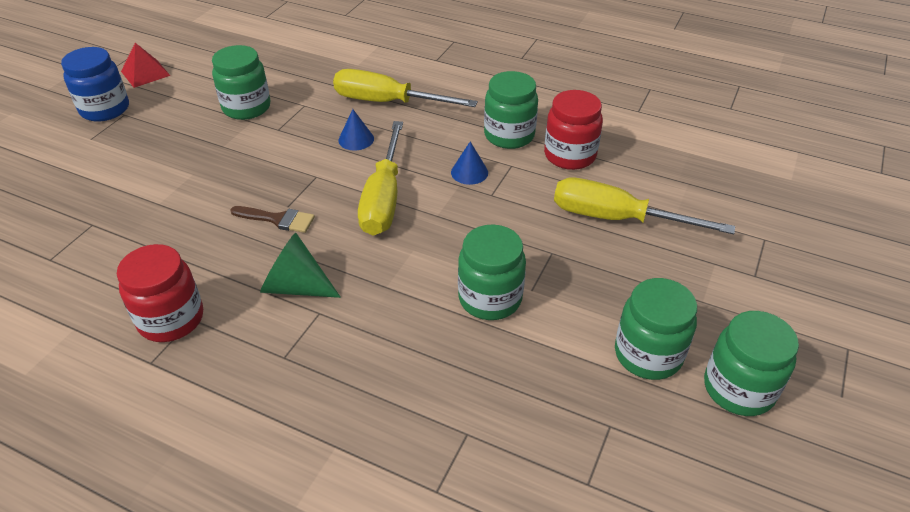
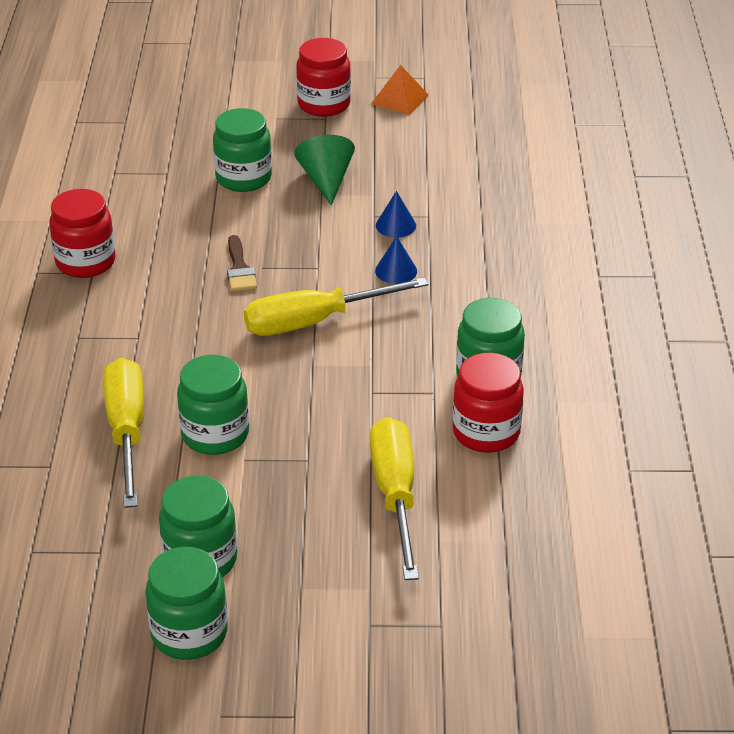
camera: 65 degrees right, 5 degrees down
blue jar [61,47,129,121] -> red jar [296,38,351,117]
red pyramid [121,43,171,88] -> orange pyramid [371,65,429,115]
green jar [212,45,271,120] -> green jar moved to [213,108,272,192]
green cone [260,233,341,298] -> green cone moved to [294,135,355,206]
yellow screwdriver [333,69,478,107] -> yellow screwdriver moved to [103,358,144,508]
blue cone [451,142,488,185] -> blue cone moved to [376,191,416,238]

